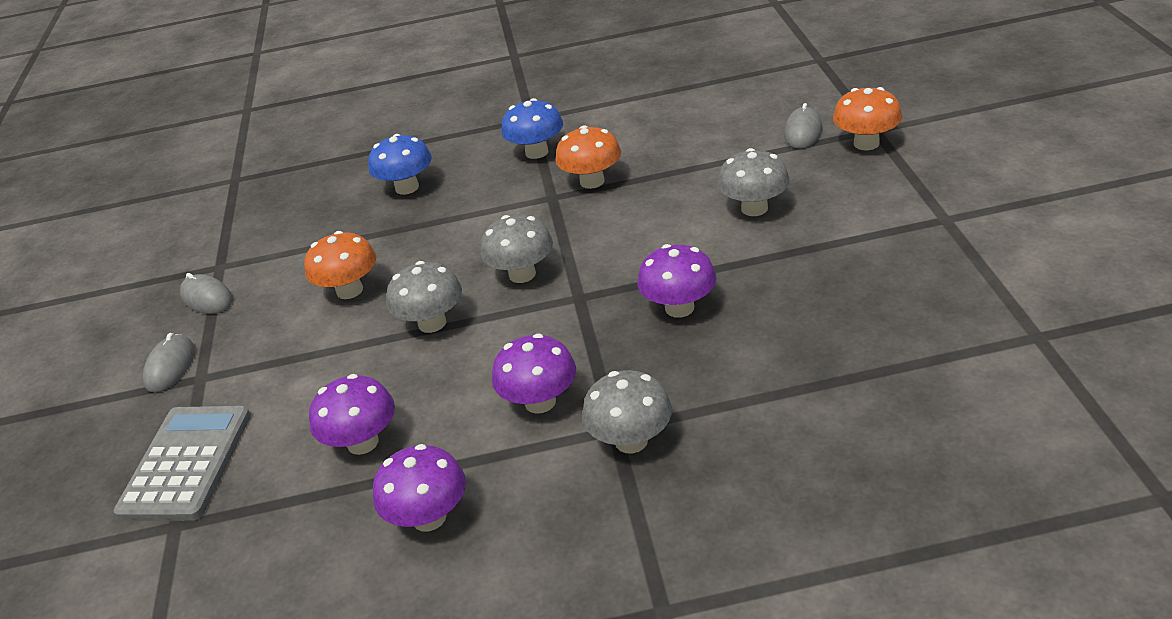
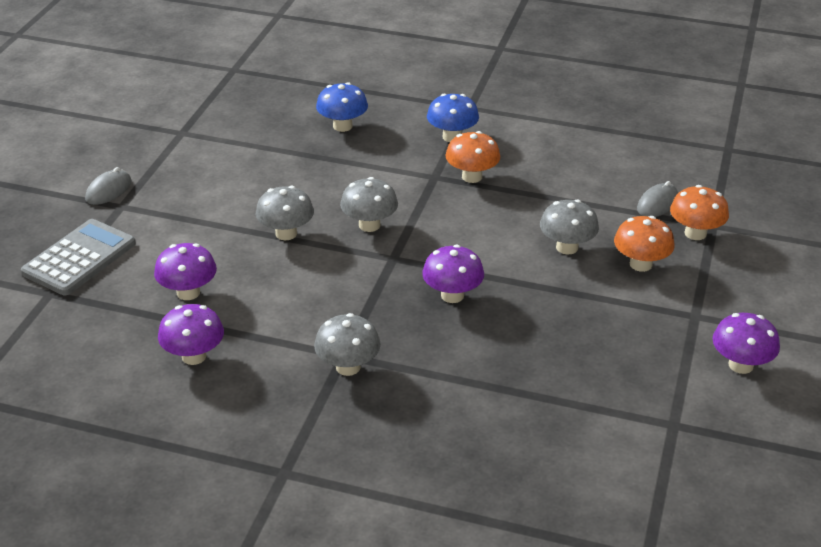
camera: 20 degrees right, 0 degrees up
grey mouse [180,273,233,314] -> none
orange mushroom [304,231,376,299] -> orange mushroom moved to [614,216,675,272]
purple mushroom [492,333,576,414] -> purple mushroom moved to [713,313,780,374]

